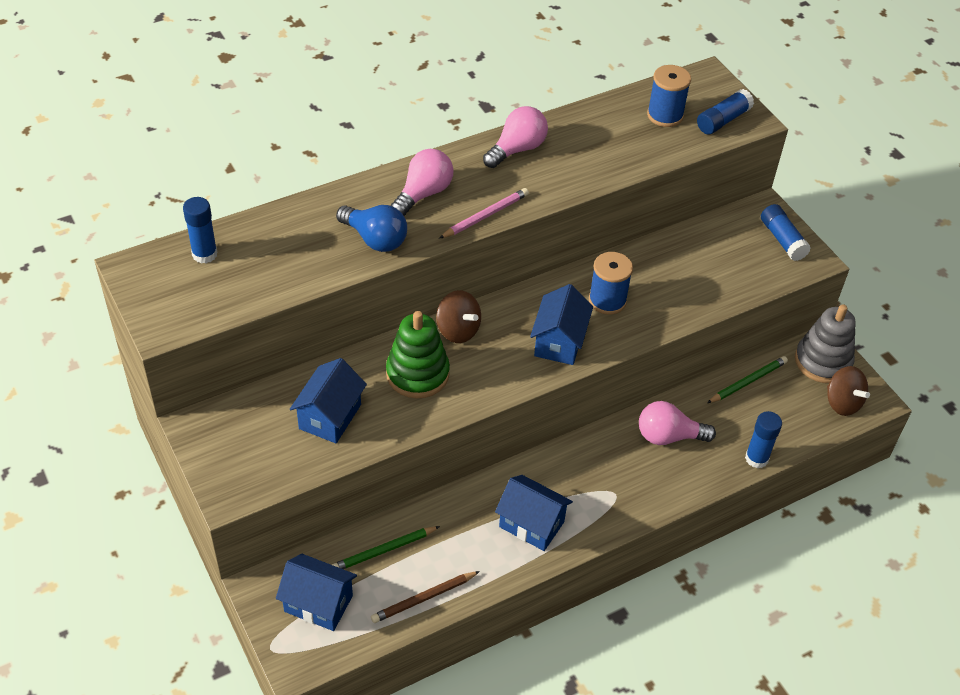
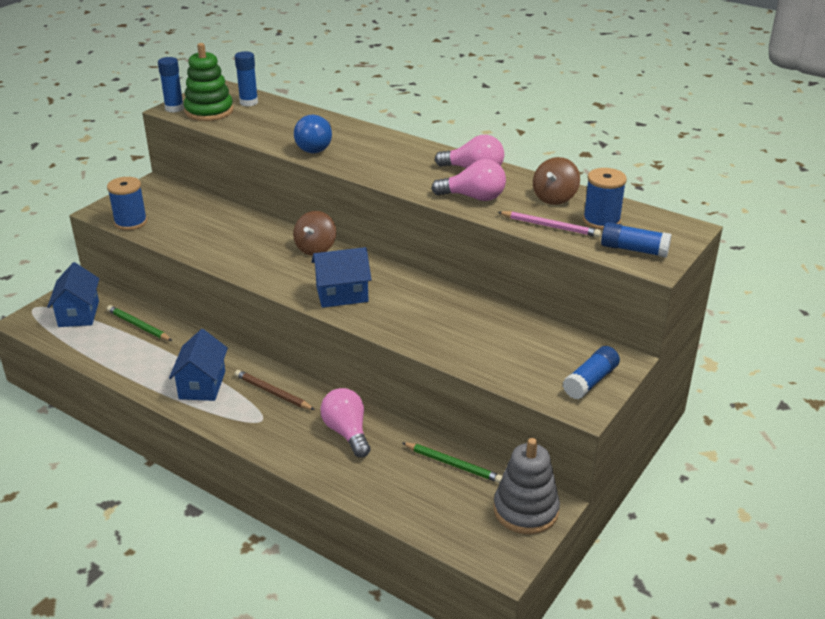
camera: 65 degrees right, 15 degrees down
blue house [290,358,367,443] -> none
brown pencil [371,571,480,623] -> brown pencil moved to [235,370,315,410]
green stacking toy [386,311,450,398] -> green stacking toy moved to [184,43,233,121]
pink light bulb [391,149,453,216] -> pink light bulb moved to [431,159,506,201]
pink pencil [439,188,529,239] -> pink pencil moved to [498,211,601,237]
blue spool [589,252,633,315] -> blue spool moved to [107,177,147,230]
blue glue stick [745,411,782,468] -> blue glue stick moved to [158,57,184,112]
brown spinning top [827,366,870,416] -> brown spinning top moved to [533,157,580,205]

